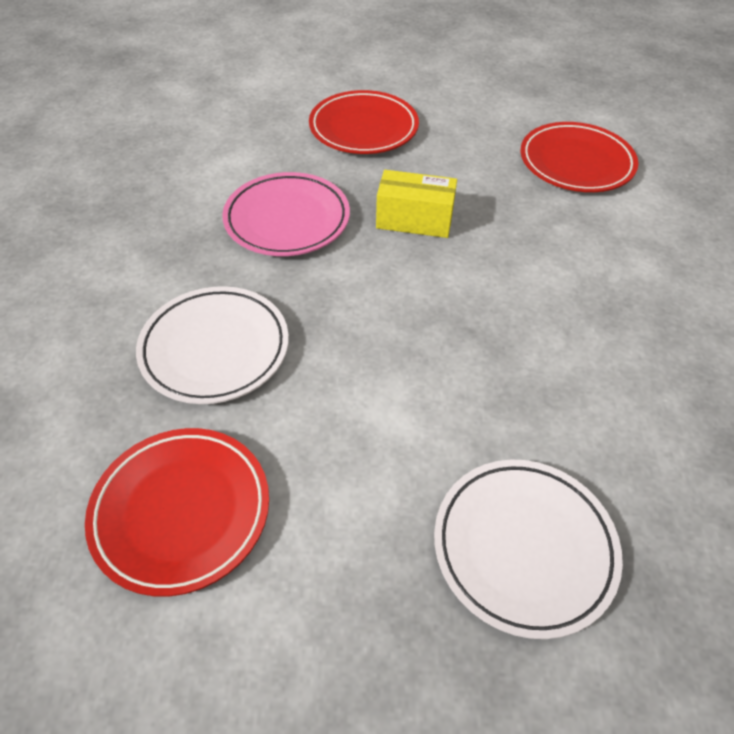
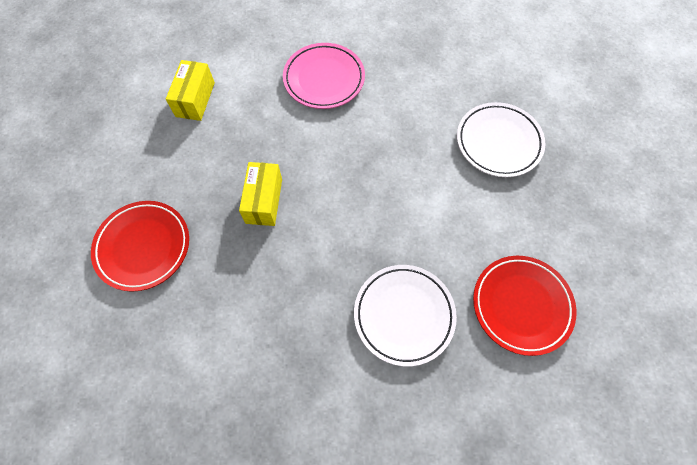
camera: 95 degrees left, 15 degrees up
pink plate [222,172,350,256] -> pink plate moved to [283,43,365,109]
red plate [521,122,638,192] -> yellow box [166,60,215,121]

